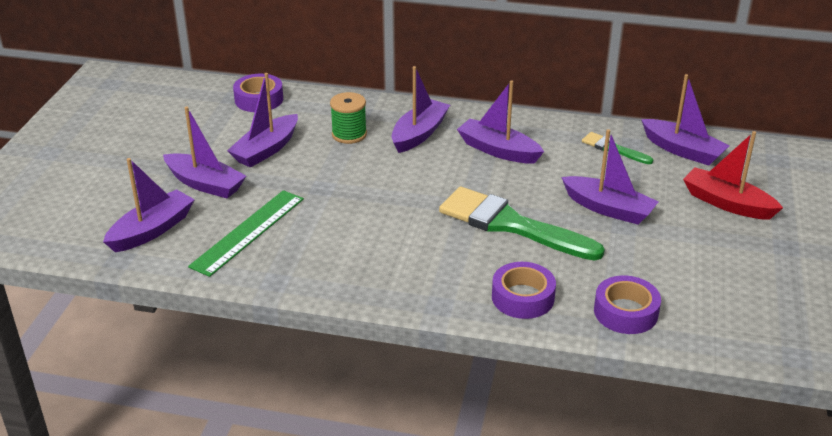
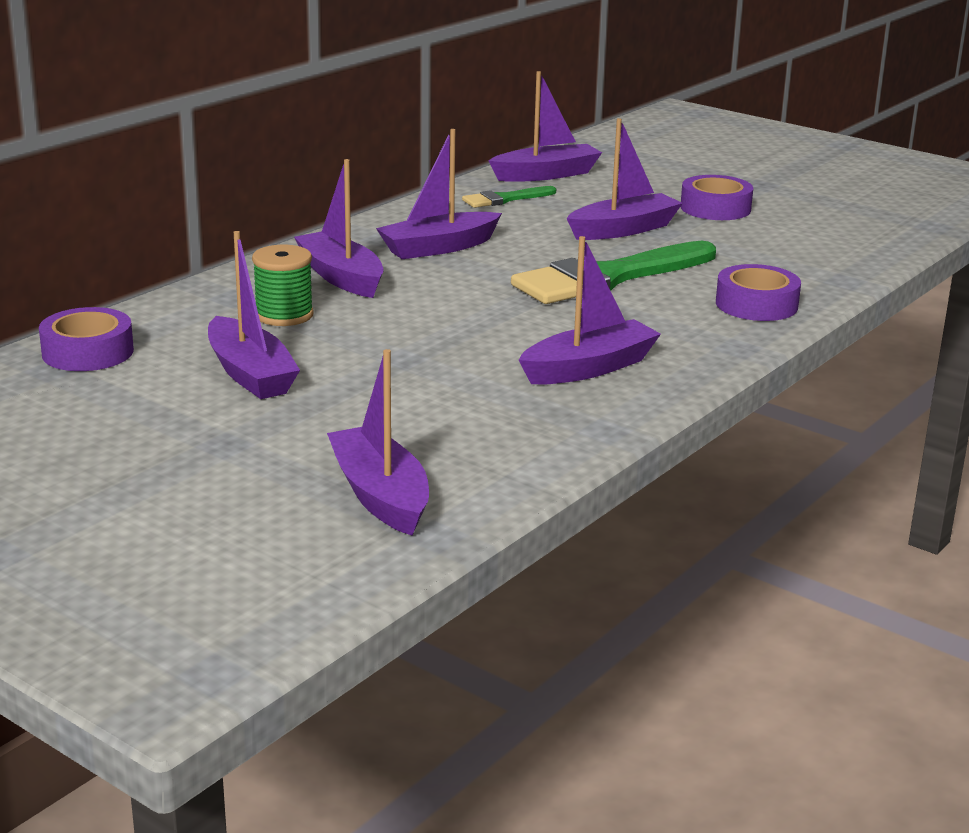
camera: 65 degrees left, 10 degrees down
purple boat [163,106,246,198] -> purple boat moved to [519,236,661,384]
green ruler [188,190,304,277] -> none
purple tape [594,275,661,334] -> purple tape moved to [681,175,753,220]
red boat [683,131,783,220] -> none

